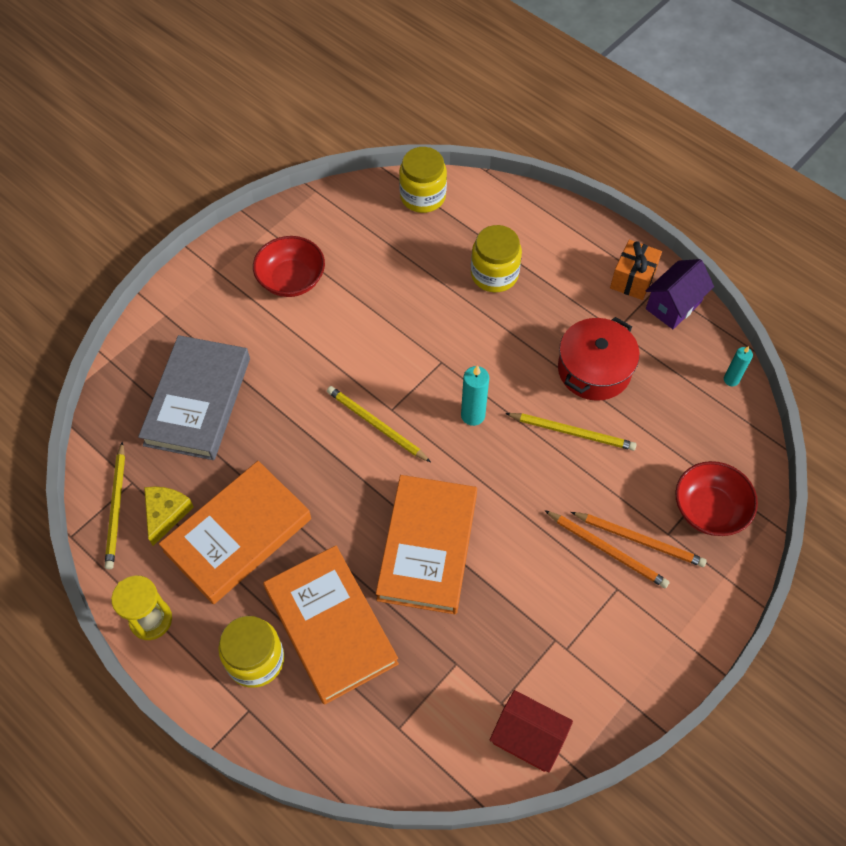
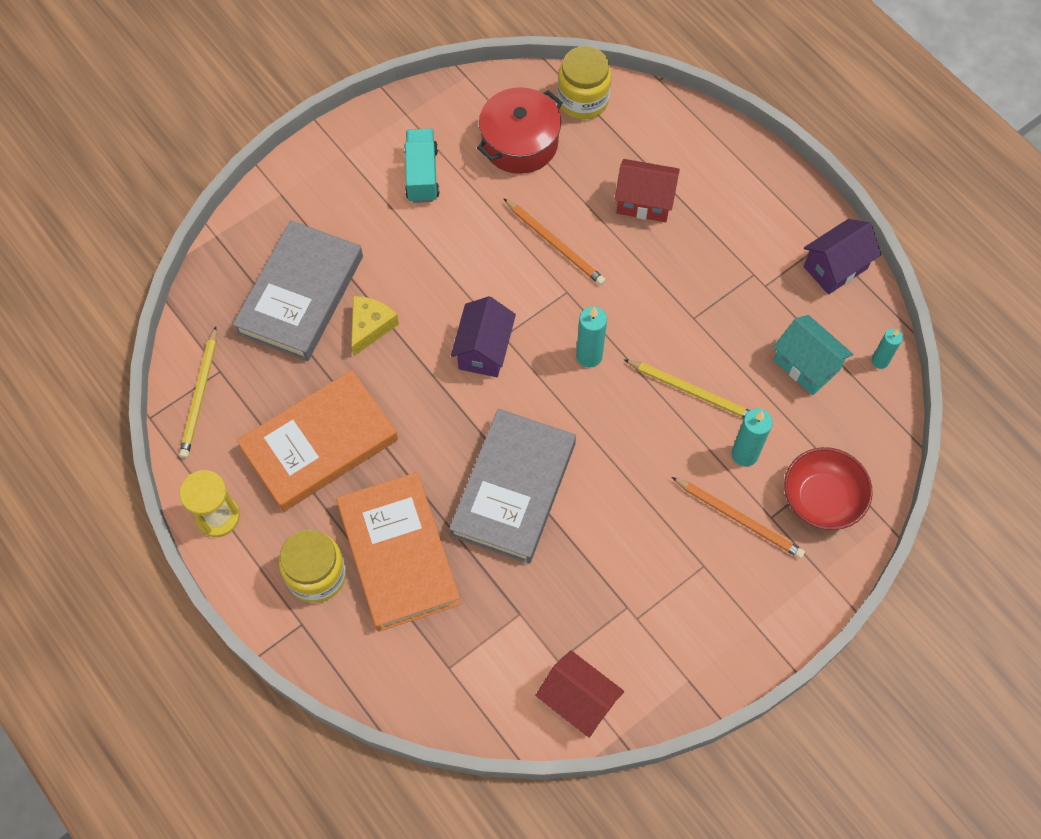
camera: 10 degrees right, 5 degrees up
yellow cheese [144,486,194,546] -> yellow cheese moved to [351,296,399,356]
red bowl [253,236,325,297] -> turquoise truck [404,128,440,203]
yellow pencil [327,386,431,462] -> purple house [451,296,516,377]
orange book [376,475,477,615] -> grey book [449,409,576,564]
yellow jar [471,225,522,292] -> red house [614,159,680,222]
orange pencil [544,510,669,588] -> orange pencil moved to [503,198,605,285]
red pot [558,317,640,401] -> red pot moved to [477,87,563,174]
orange gift [610,240,662,300] -> none
none -> turquoise candle [732,408,773,467]
none -> turquoise house [773,315,853,395]

